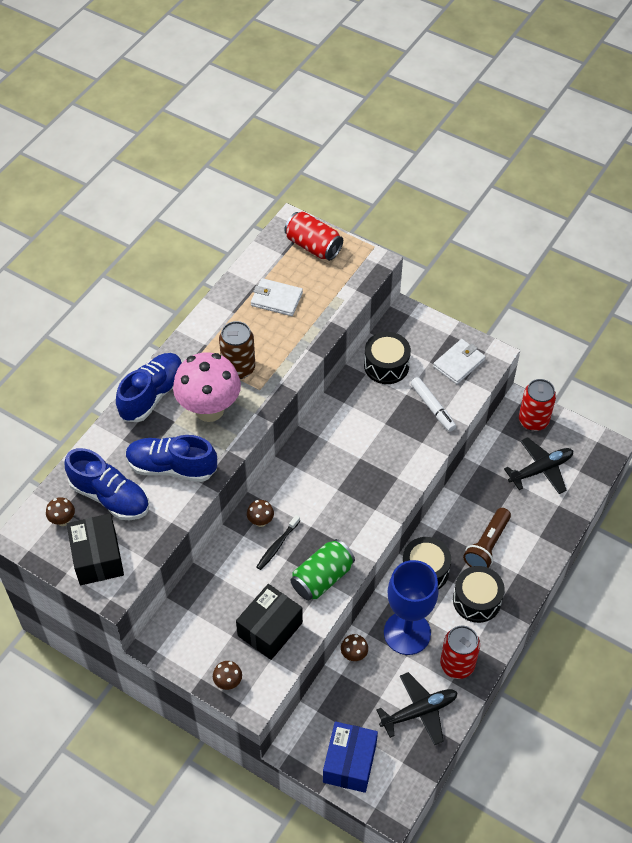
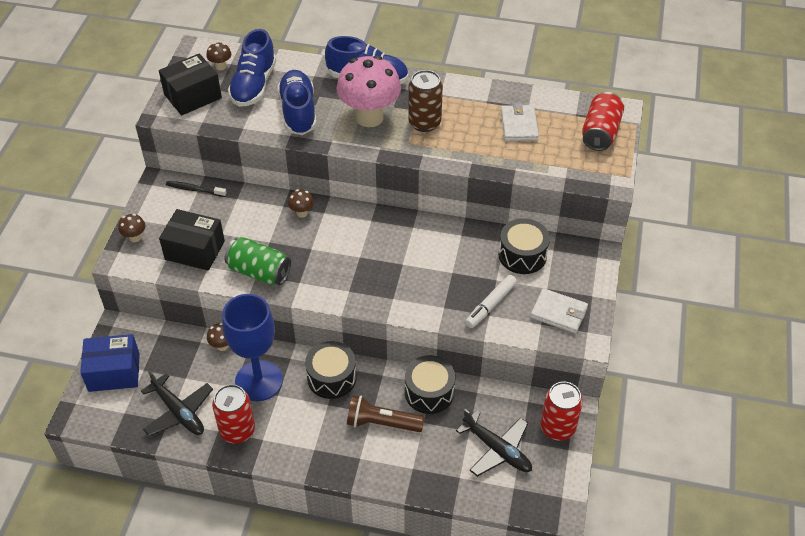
camera: 70 degrees right, 5 degrees down
black toothbrush [256,515,300,570] -> black toothbrush moved to [166,181,227,197]
black drum [453,566,505,623] -> black drum moved to [405,355,455,414]

